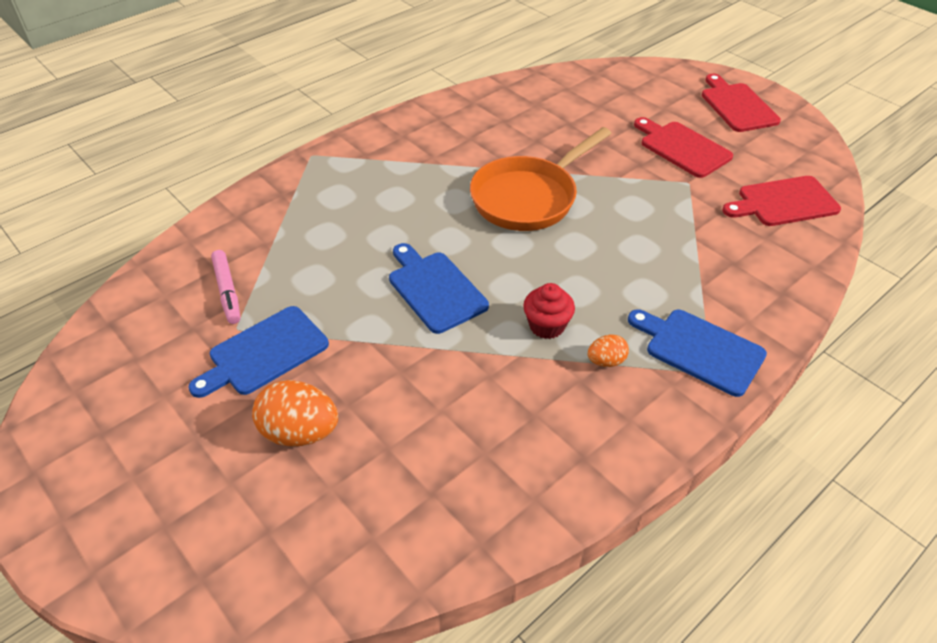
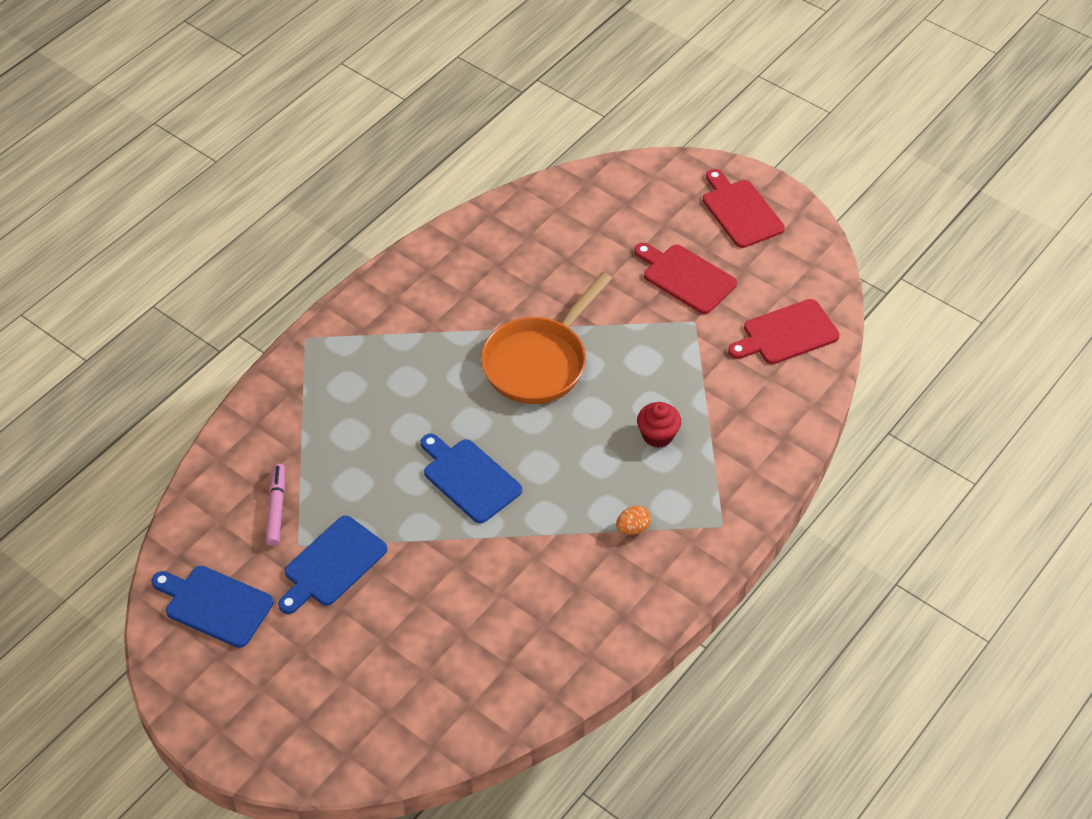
camera: 10 degrees left, 5 degrees up
pink marker [211,250,240,324] -> pink marker turned 150 degrees counterclockwise [266,464,285,546]
orange egg [252,380,338,446] -> none
red cupcake [523,283,575,339] -> red cupcake moved to [637,402,681,448]
blue cutting board [628,309,767,397] -> blue cutting board moved to [152,566,274,648]

